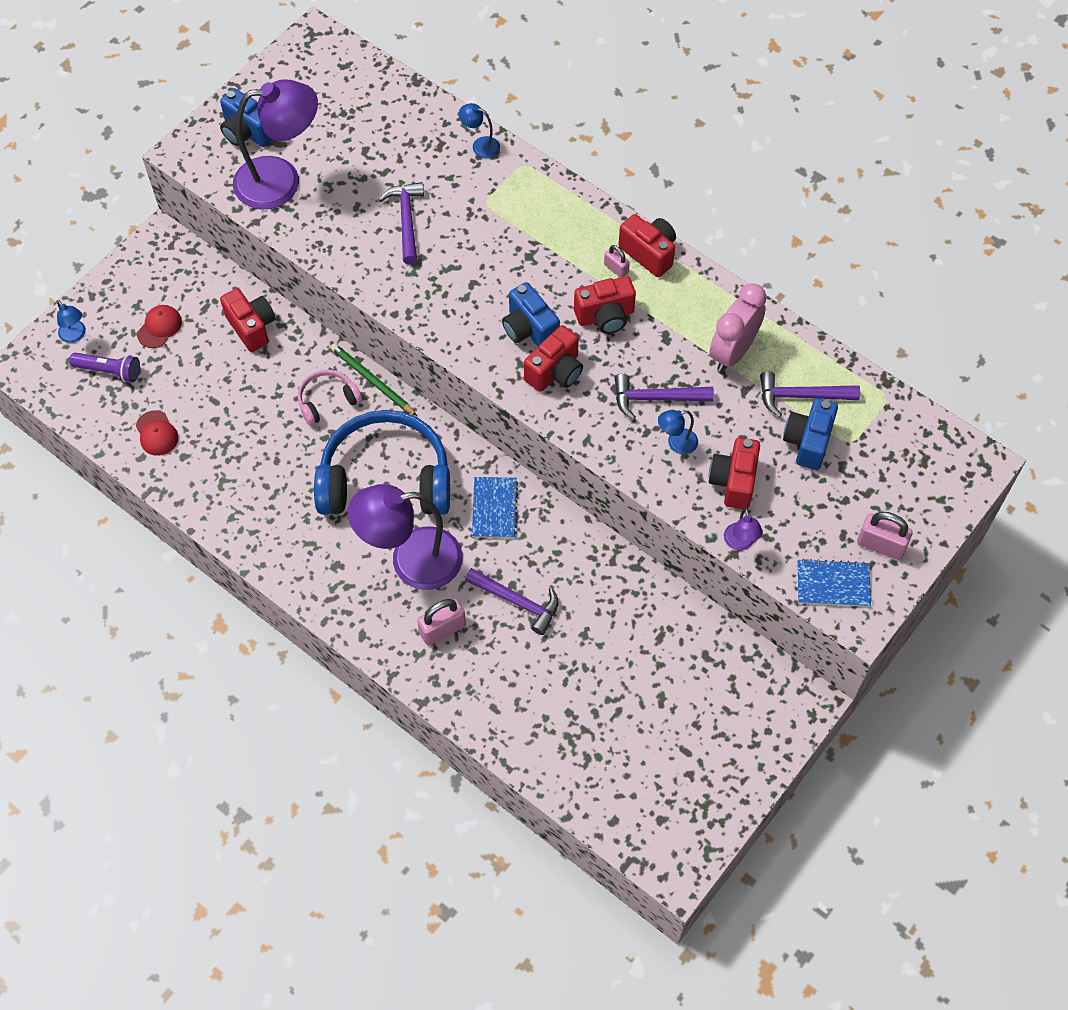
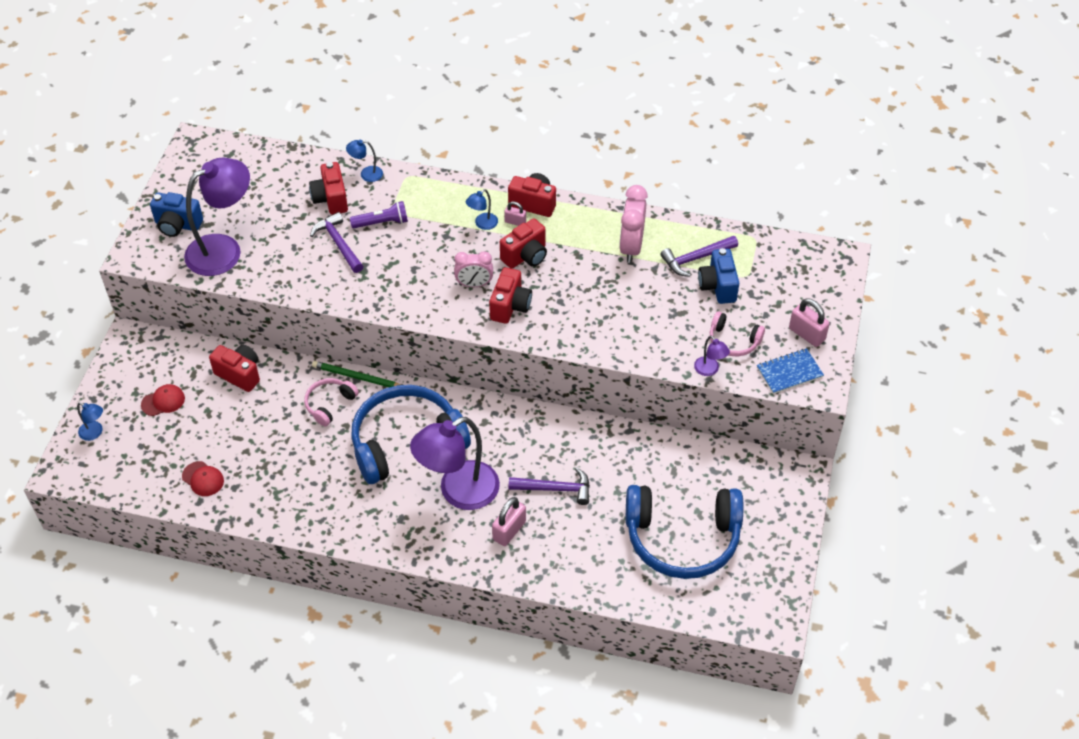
camera: 25 degrees left, 10 degrees down
purple flashlight [69,353,140,382] -> purple flashlight moved to [350,201,408,228]
red cap [137,305,182,348] -> red cap turned 60 degrees clockwise [141,384,185,416]
blue notebook [472,477,518,538] -> none
blue camera [502,282,560,346] -> pink clock [454,251,493,287]
purple hammer [615,374,714,420] -> none
blue lamp [658,410,698,455] -> blue lamp moved to [466,189,498,230]
red camera [709,437,760,509] -> red camera moved to [309,162,348,215]
pink padlock [857,512,913,560] -> pink padlock turned 45 degrees clockwise [789,298,830,347]
none -> blue headphones [626,485,744,579]
none -> pink headphones [710,312,765,356]

